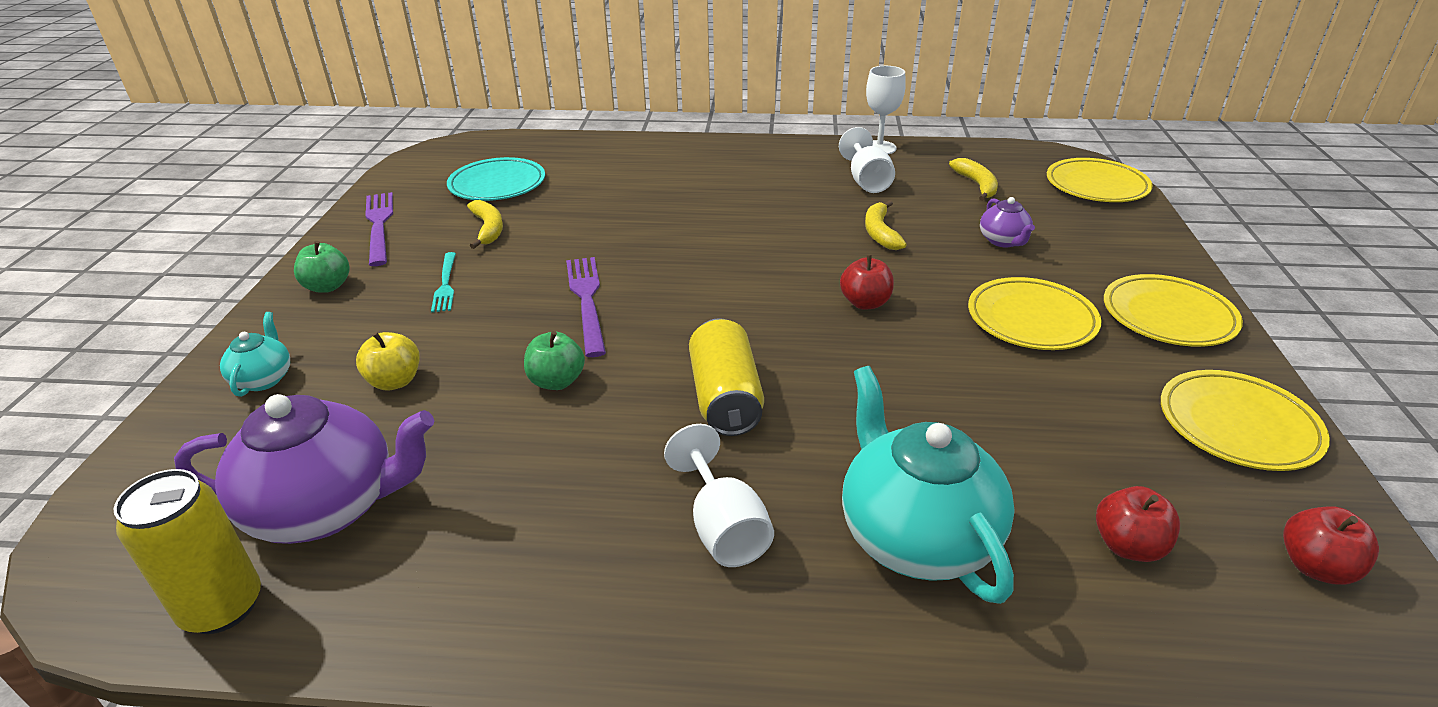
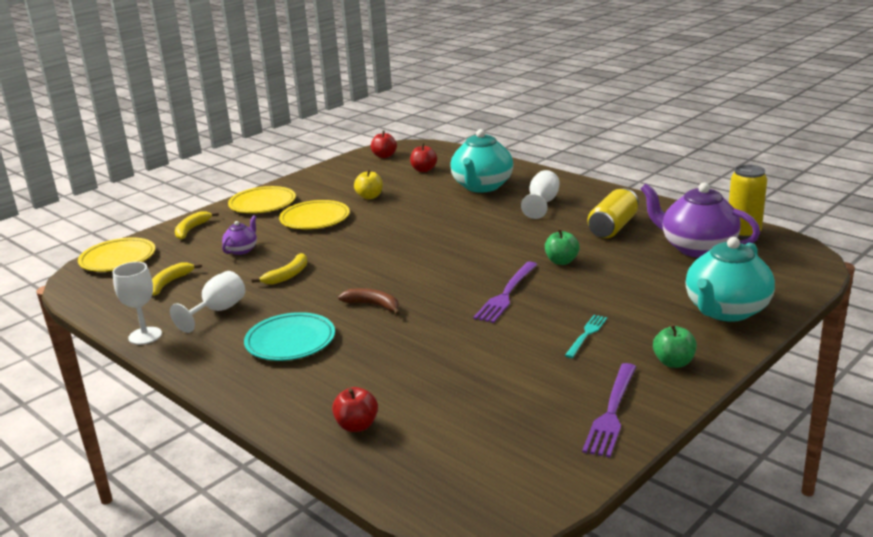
camera: 140 degrees left, 10 degrees down
turquoise teapot [220,312,290,397] -> turquoise teapot [686,237,775,322], size x2.05
yellow apple [356,332,420,390] -> yellow apple moved to [354,169,383,199]
turquoise plate [447,157,545,201] -> turquoise plate moved to [244,312,335,361]
yellow banana [467,200,503,249] -> yellow banana moved to [175,211,219,240]
yellow can [689,318,764,436] -> yellow can moved to [588,188,639,238]
red apple [840,255,894,310] -> red apple moved to [332,387,378,432]
yellow plate [1161,370,1330,471] -> none
none -> brown banana [338,288,400,315]

